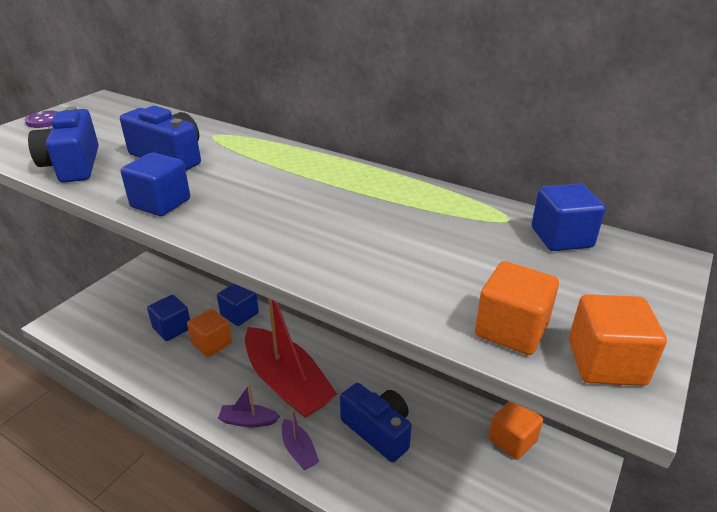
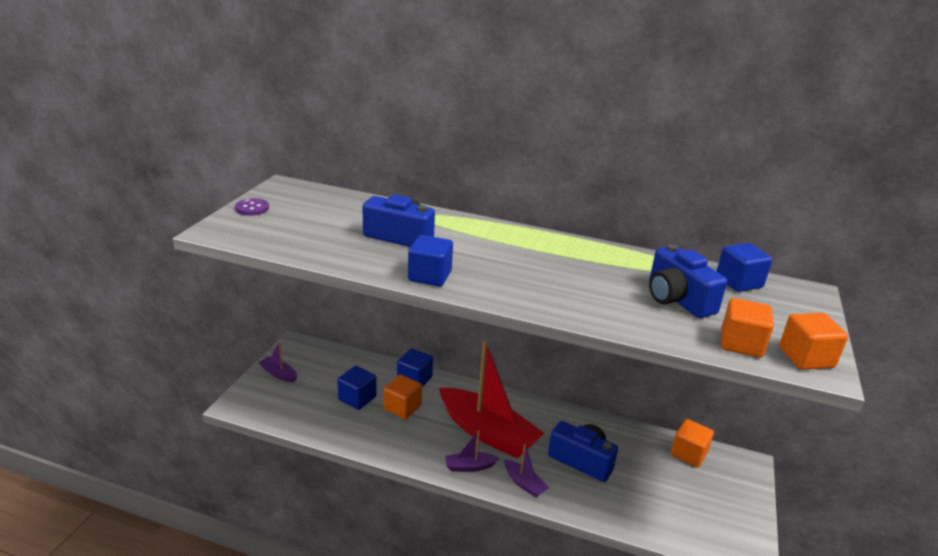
camera: 15 degrees left, 5 degrees down
blue camera [28,106,99,183] -> blue camera moved to [649,244,727,318]
none -> purple boat [258,342,297,382]

